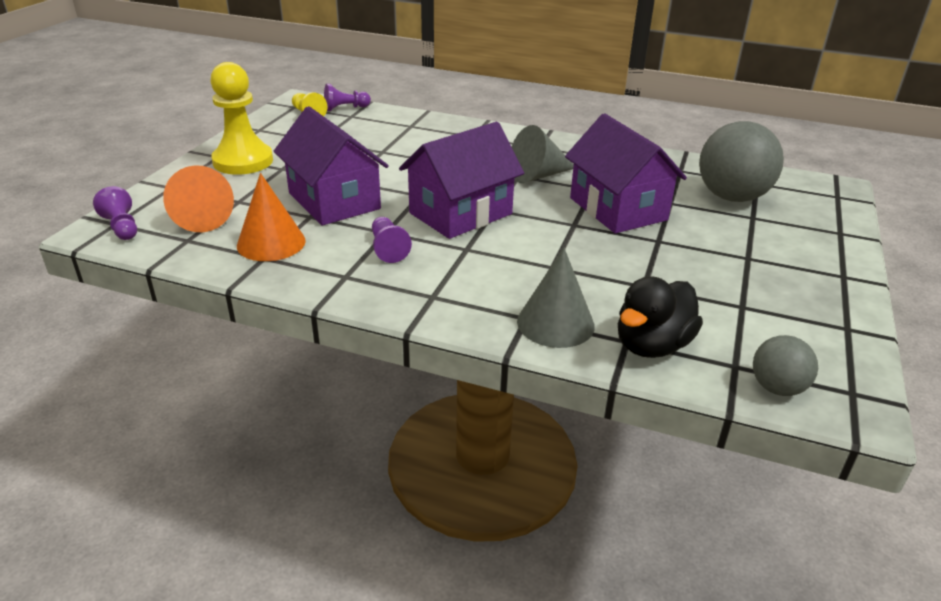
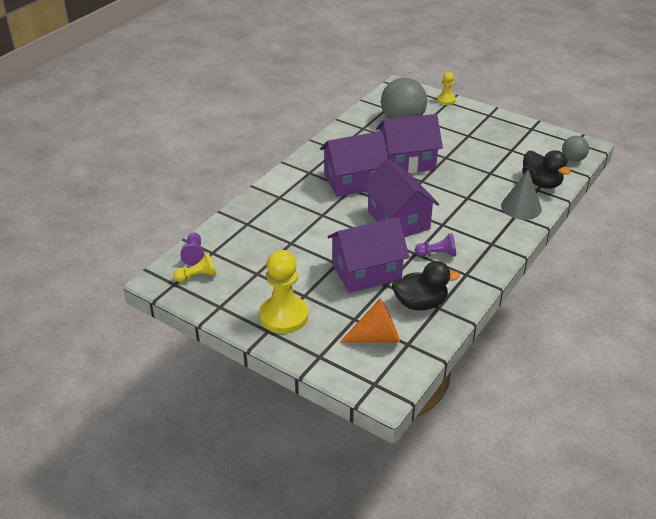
camera: 75 degrees left, 5 degrees up
purple pawn [93,186,137,240] -> none
orange cone [237,173,306,261] -> black duck [392,261,460,310]
grey cone [512,125,574,183] -> purple house [320,131,389,197]
none -> yellow pawn [437,72,456,105]

